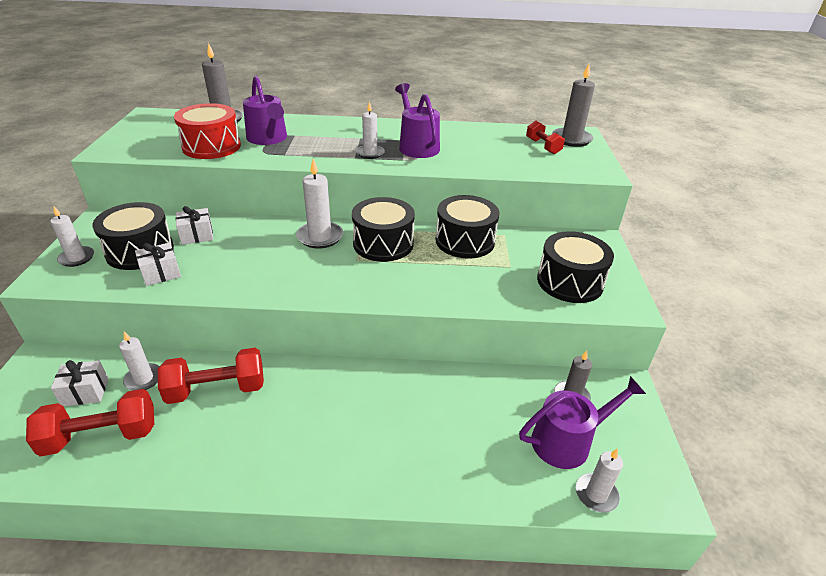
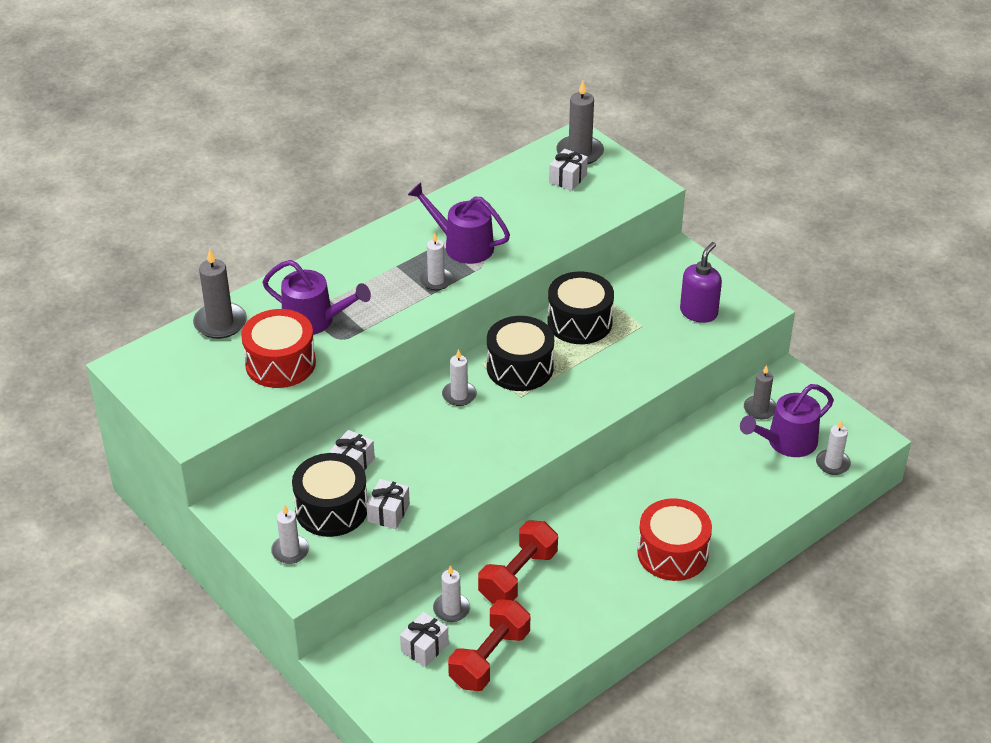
camera: 40 degrees left, 5 degrees up
white candle [296,159,343,249] -> white candle [442,349,477,406], size x0.66
purple watering can [519,376,646,469] -> purple watering can turned 150 degrees counterclockwise [740,384,834,457]
red dumbbell [526,121,565,154] -> white gift [549,149,588,191]
black drum [537,231,614,303] -> purple soap dispenser [680,242,722,323]
none -> red drum [637,498,712,581]

